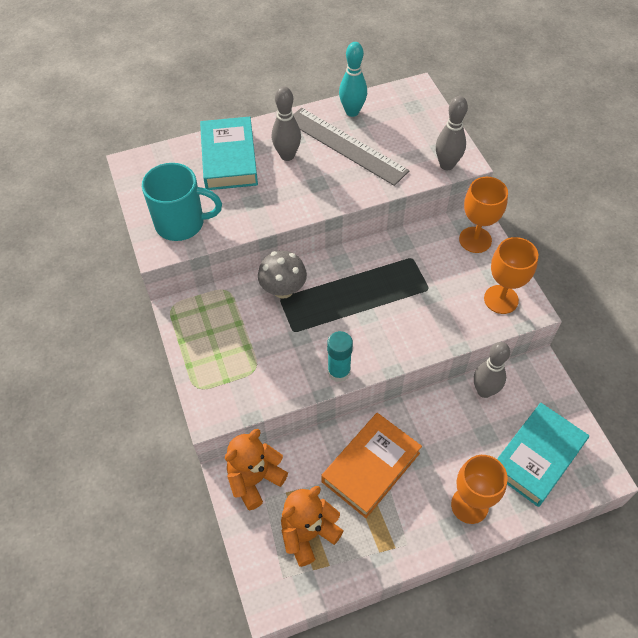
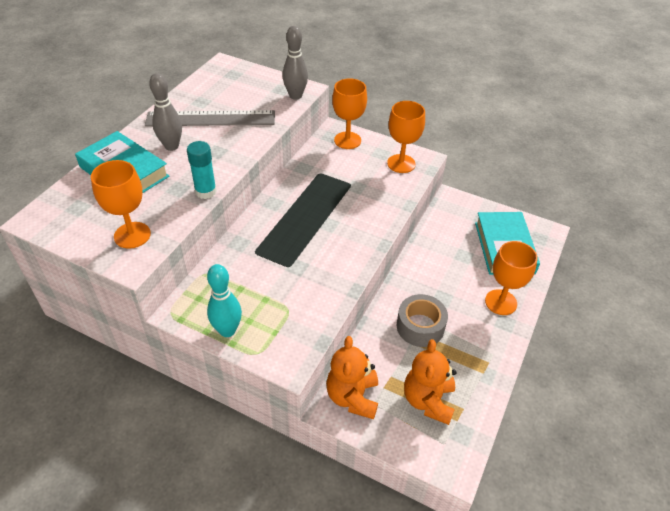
camera: 45 degrees left, 10 degrees down
turquoise mug [142,163,222,241] -> orange goblet [91,160,151,249]
grey mushroom [258,251,307,299] -> none
orange book [321,413,422,518] -> grey tape [397,294,448,347]
turquoise glue stick [327,331,353,382] -> turquoise glue stick moved to [187,141,217,199]
turquoise bowling pin [339,42,367,117] -> turquoise bowling pin moved to [207,264,242,337]
grey bowling pin [474,342,510,398] -> none

